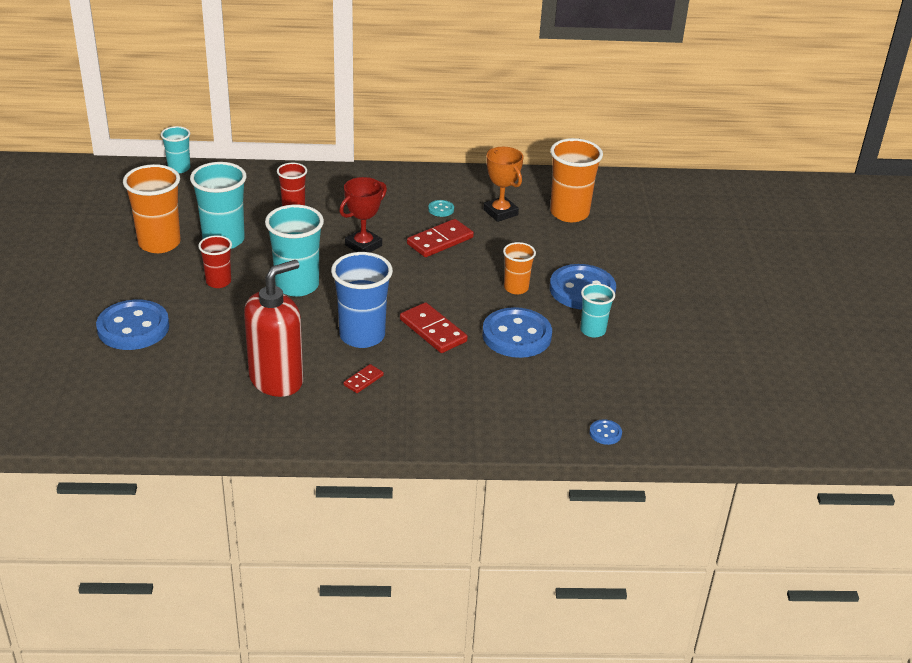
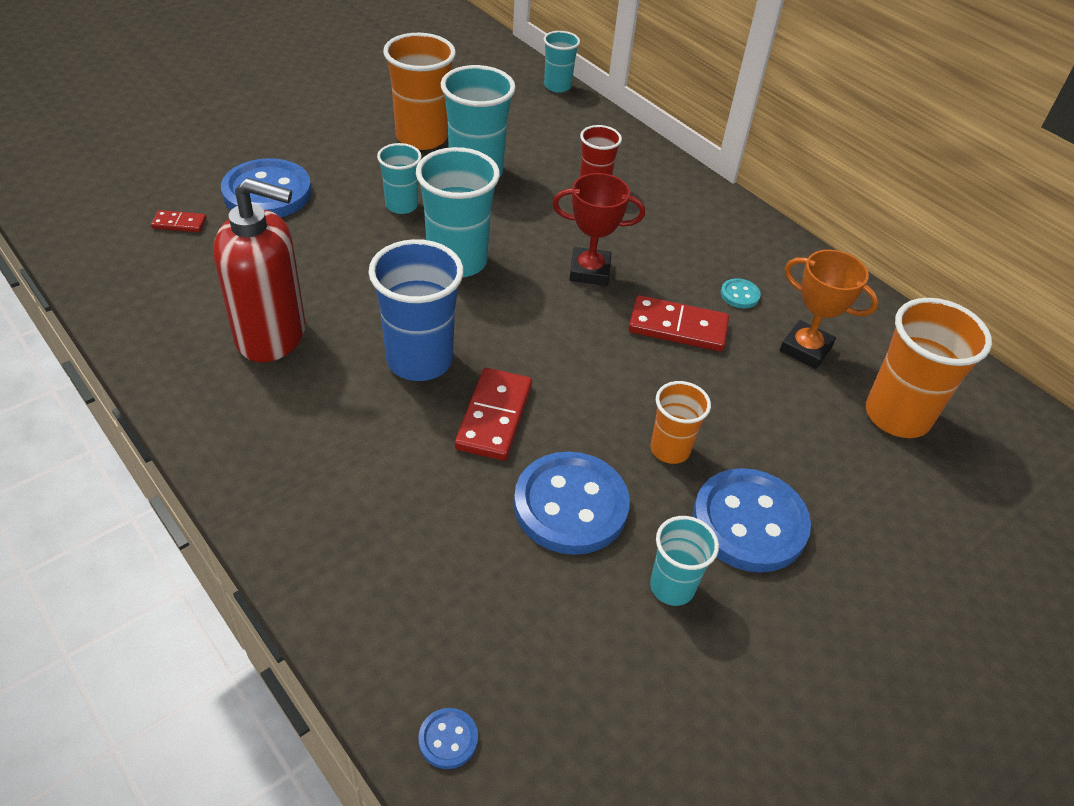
camera: 50 degrees right, 10 degrees up
red cup [198,235,232,288] -> turquoise cup [377,143,422,214]
red domino [343,364,384,393] -> red domino moved to [151,210,207,232]
orange trophy [483,147,524,222] -> orange trophy turned 75 degrees counterclockwise [780,250,879,369]

